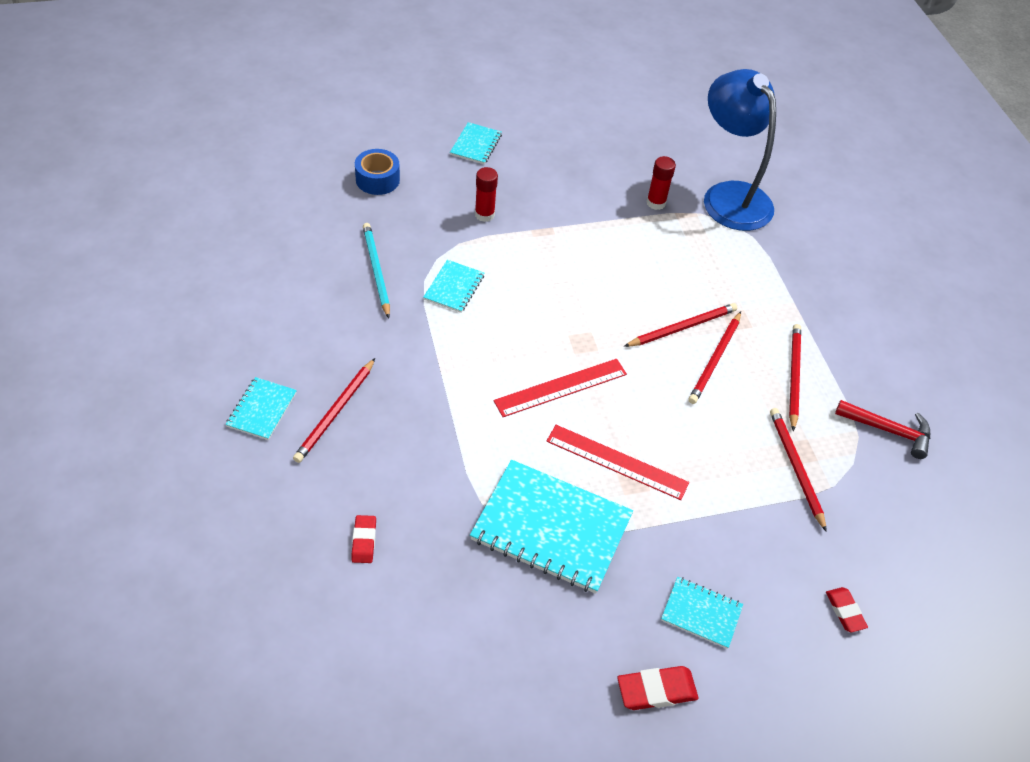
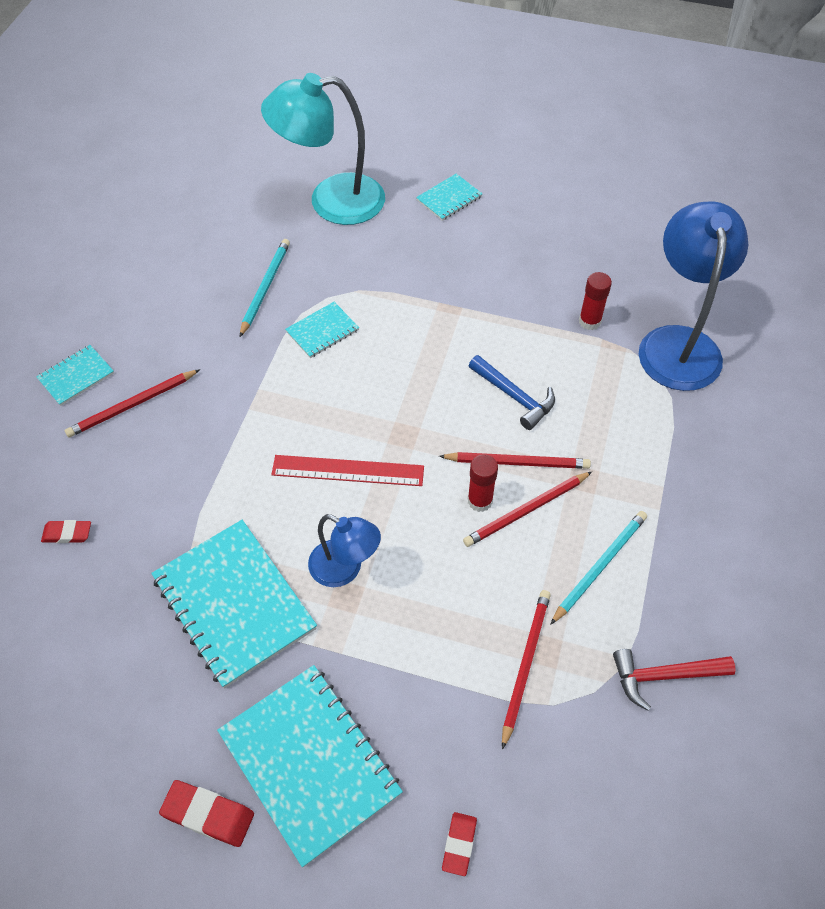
camera: 35 degrees right, 5 degrees up
red eraser [352,515,376,563] -> red eraser turned 60 degrees clockwise [41,520,91,543]
blue tape [355,149,400,195] -> turquoise lamp [261,73,385,225]
red glue stick [475,167,498,222] -> red glue stick moved to [468,454,498,512]
red ruler [546,425,689,500] -> blue lamp [308,514,381,587]
turquoise notebook [661,577,743,649] -> turquoise notebook [217,665,403,867], size x2.02
red pencil [789,324,801,431] -> turquoise pencil [550,511,647,625]
red hammer [835,400,930,459] -> red hammer turned 120 degrees clockwise [613,649,736,711]
none -> blue hammer [469,355,555,430]

